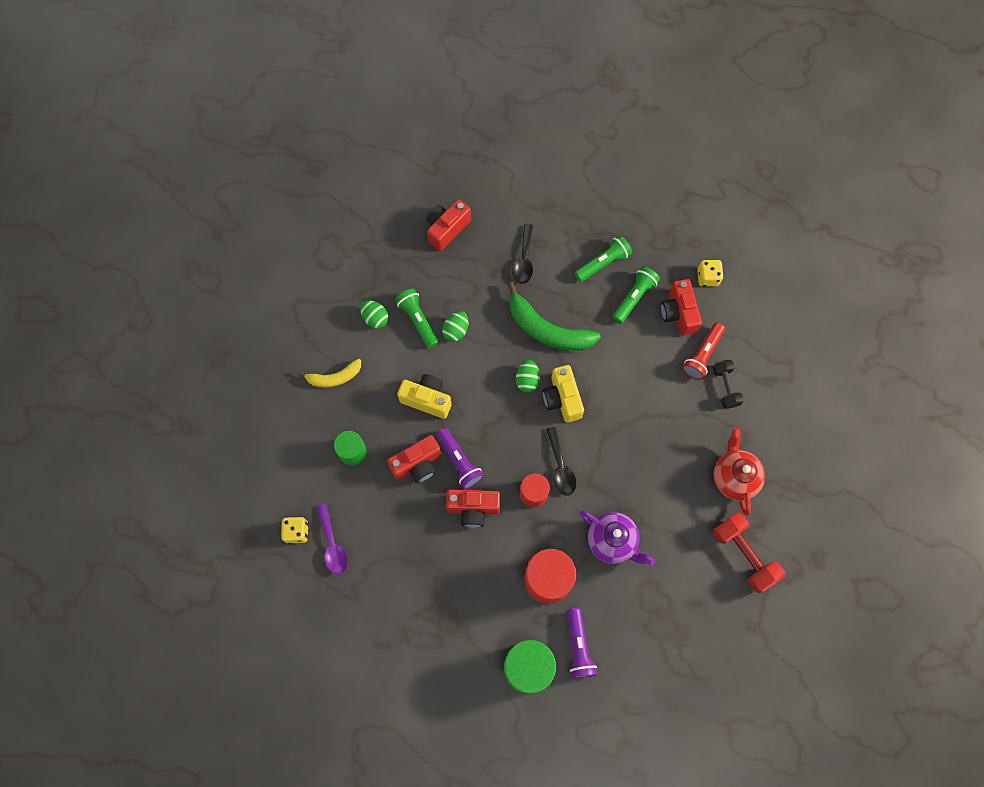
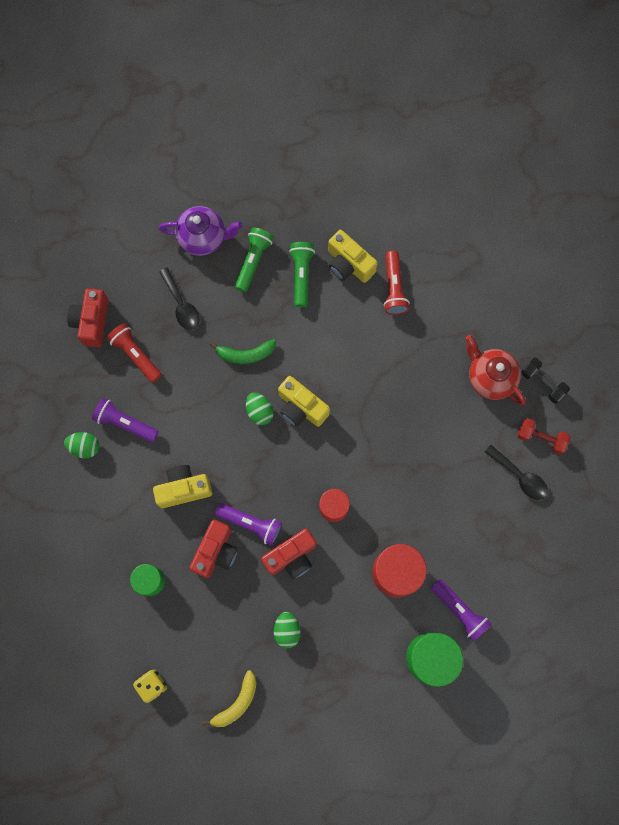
camera: 35 degrees left, 5 degrees up
yellow banana [298,359,361,388] -> yellow banana moved to [202,670,257,727]
purple spoon [317,503,348,574] -> none
green flashlight [395,289,439,348] -> purple flashlight [92,398,159,442]
green egg [442,311,469,341] -> green egg moved to [274,612,300,648]
green banana [508,282,601,351] -> green banana [210,339,276,364], size x0.58
black spoon [546,427,576,495] -> black spoon moved to [485,445,548,500]
purple teapot [579,511,655,565] -> purple teapot moved to [159,206,243,256]
red camera [661,279,702,336] -> yellow camera [328,230,378,283]
yellow dice [697,260,724,287] -> none
black dumbbell [712,360,744,408] -> black dumbbell moved to [521,358,570,404]
red dumbbell [713,513,785,593] -> red dumbbell [517,418,570,454], size x0.63
none -> red flashlight [106,323,162,383]

